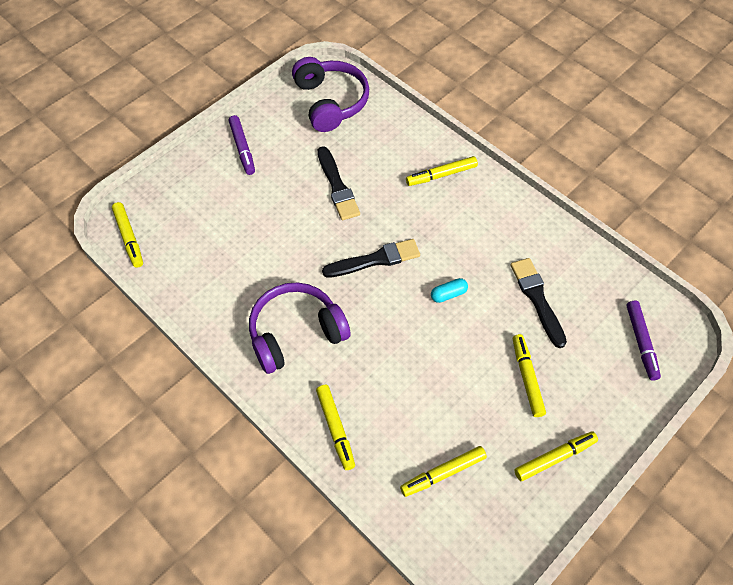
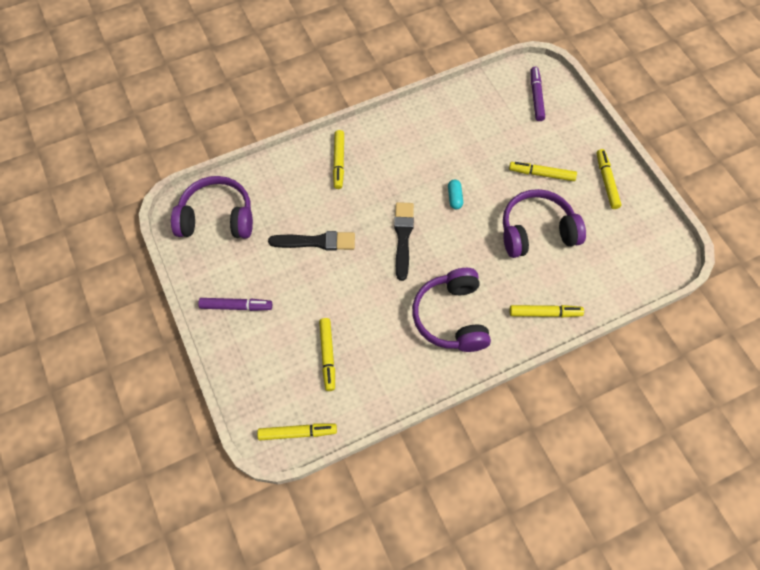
camera: 70 degrees left, 5 degrees up
yellow marker [400,446,487,497] -> yellow marker moved to [319,318,335,391]
black brush [510,258,567,348] -> none
purple marker [627,301,661,381] -> purple marker turned 105 degrees counterclockwise [531,67,545,121]
none -> purple headphones [503,189,586,258]

